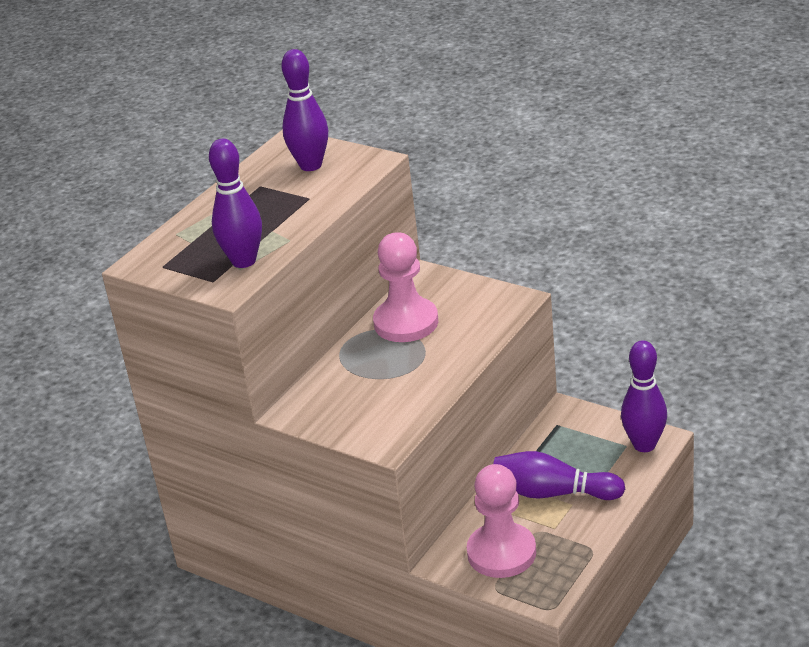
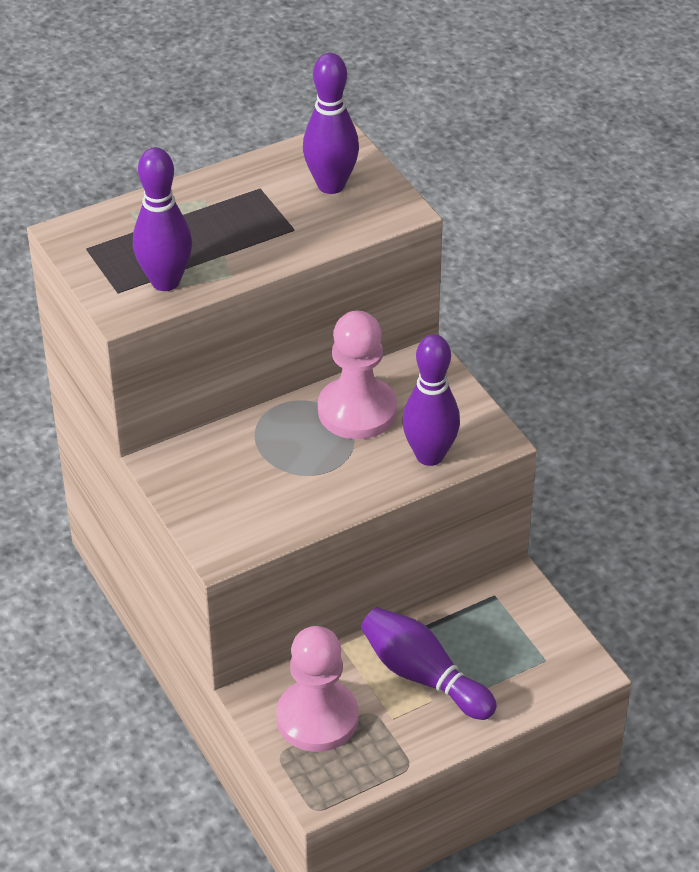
camera: 25 degrees right, 10 degrees up
purple bowling pin [621,340,667,452] -> purple bowling pin moved to [402,334,460,466]

